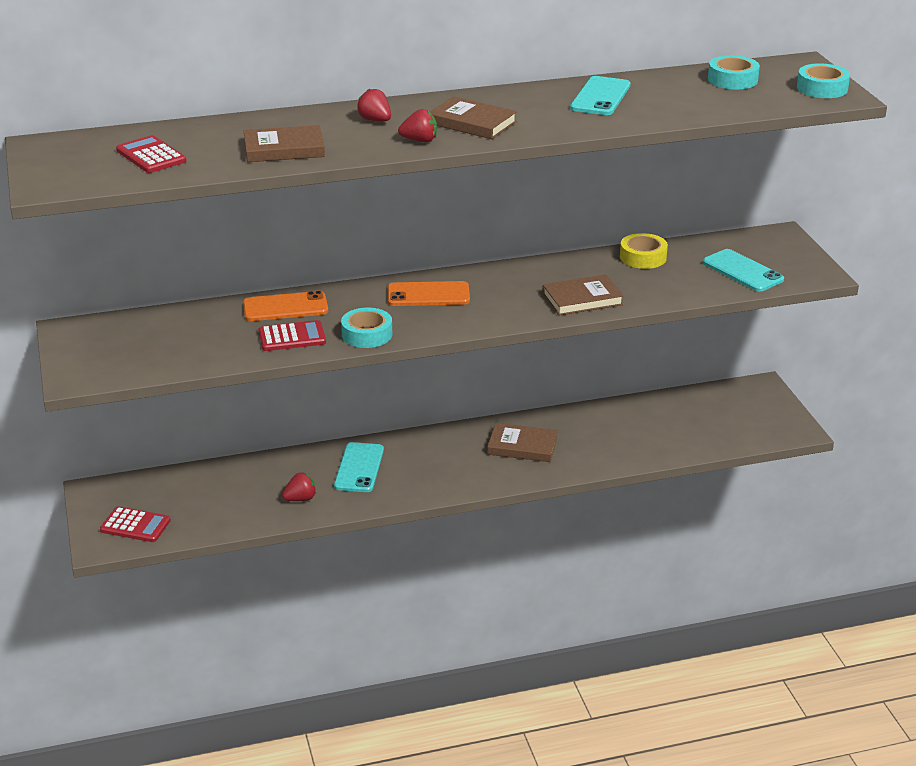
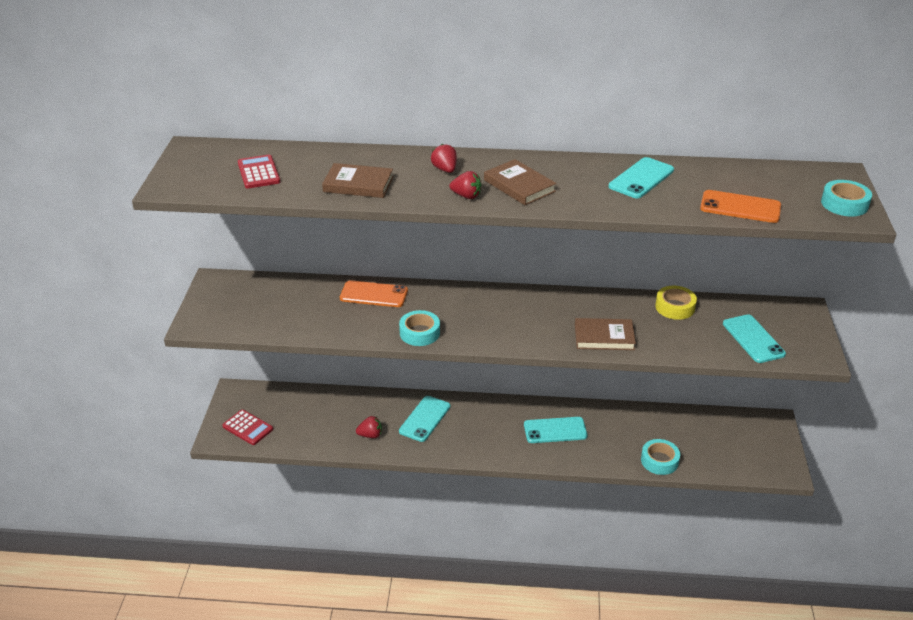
camera: 20 degrees right, 5 degrees up
red calculator [258,320,326,351] -> none
orange phone [388,281,470,306] -> orange phone moved to [700,190,781,223]
brown book [487,423,558,462] -> turquoise phone [524,417,587,443]
turquoise tape [708,55,760,90] -> turquoise tape moved to [641,439,680,475]

